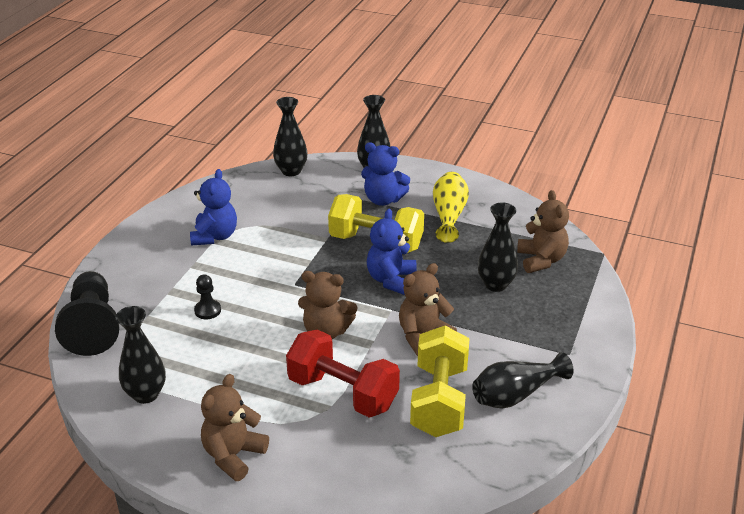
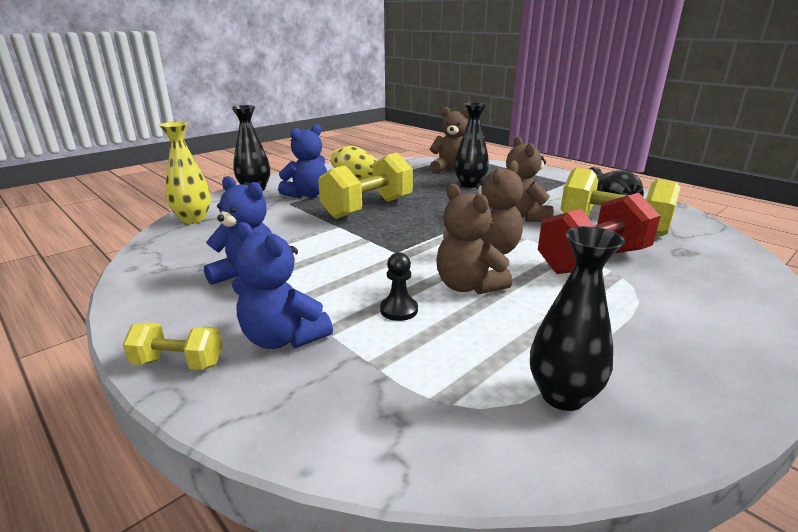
camera: 65 degrees left, 10 degrees down
black pawn [55,271,119,356] -> none
brown teddy bear [201,374,269,481] -> brown teddy bear moved to [436,184,512,295]
black vase [273,97,307,176] -> yellow vase [159,121,211,224]
blue teddy bear [367,209,416,295] -> blue teddy bear moved to [234,222,333,349]
none -> yellow dumbbell [123,322,222,370]

